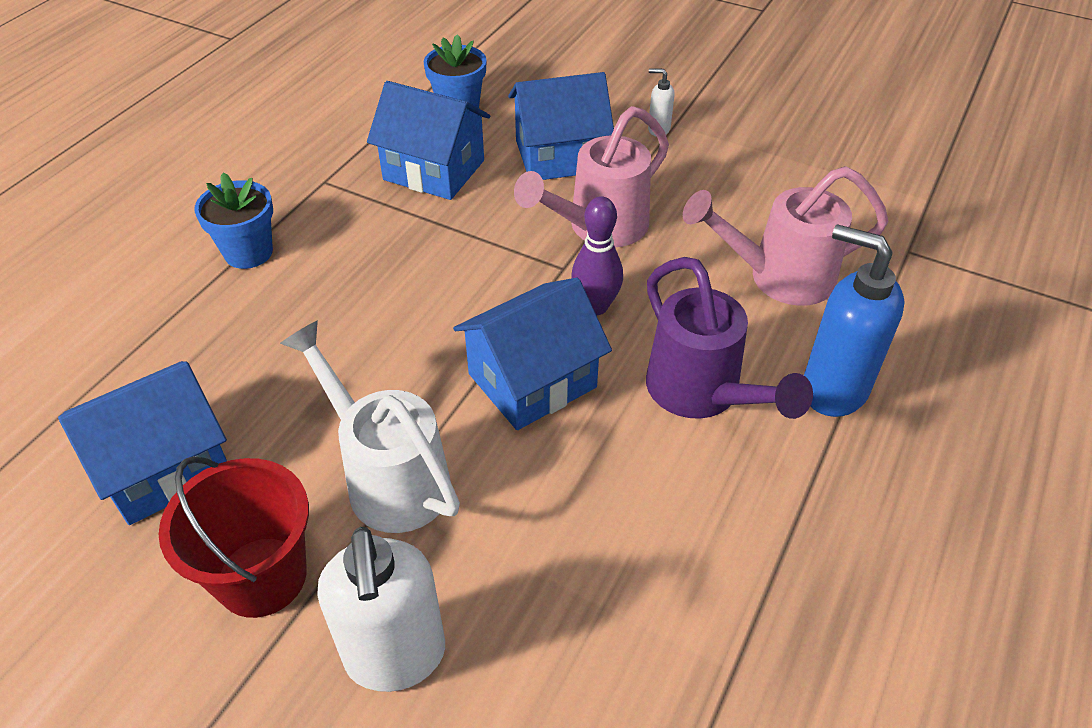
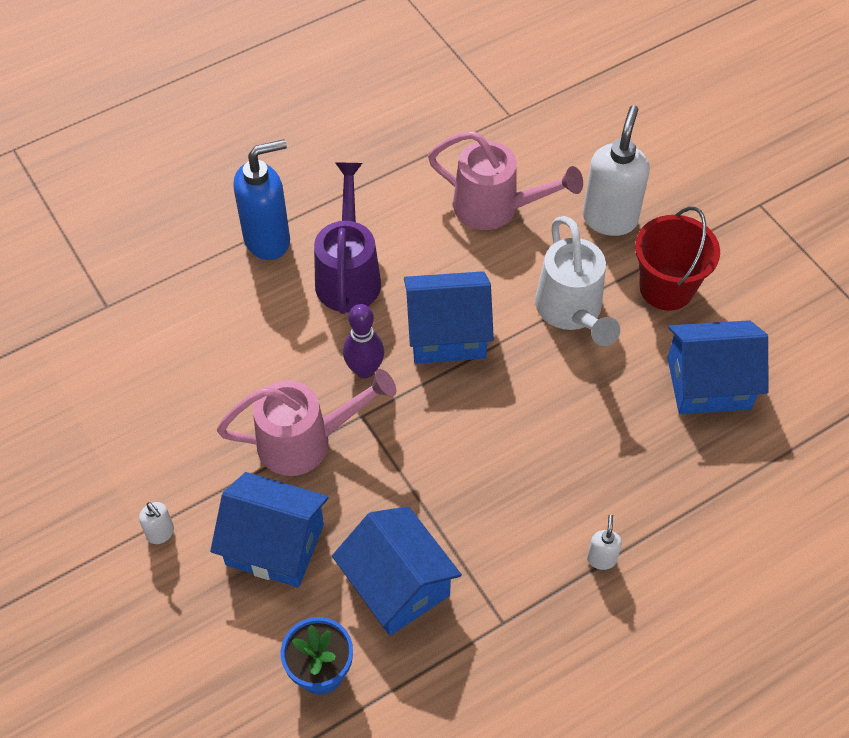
camera: 150 degrees left, 10 degrees up
blue flower pot [194,172,273,269] -> white soap dispenser [587,514,622,570]
pink watering can [683,166,888,306] -> pink watering can moved to [428,131,583,230]
blue soap dispenser [804,224,904,417] -> blue soap dispenser turned 90 degrees counterclockwise [233,139,290,260]

